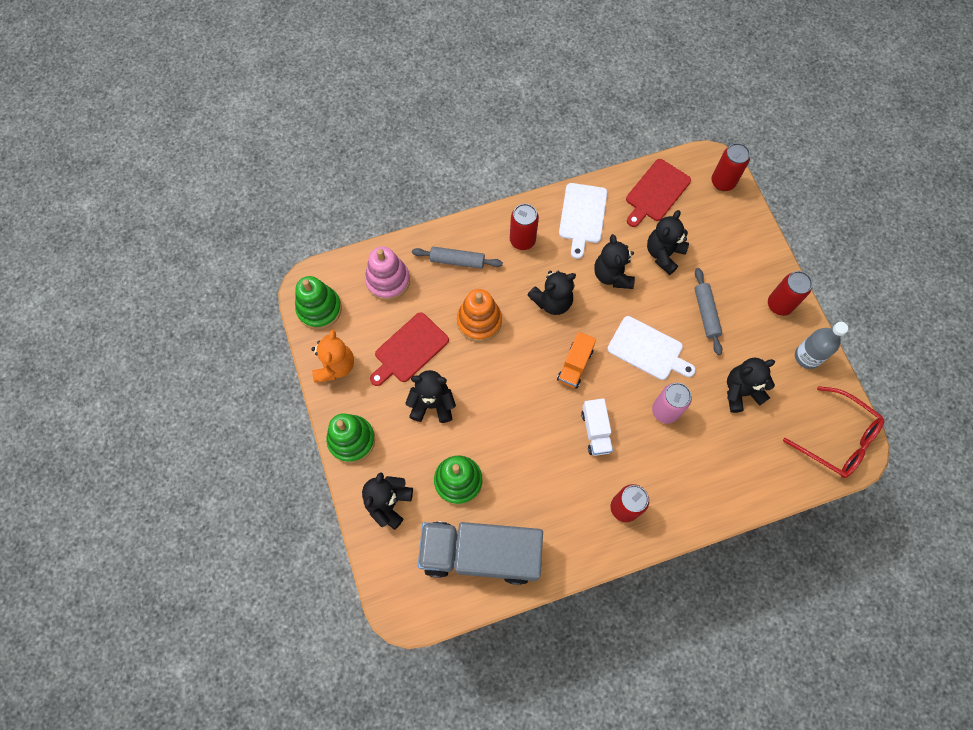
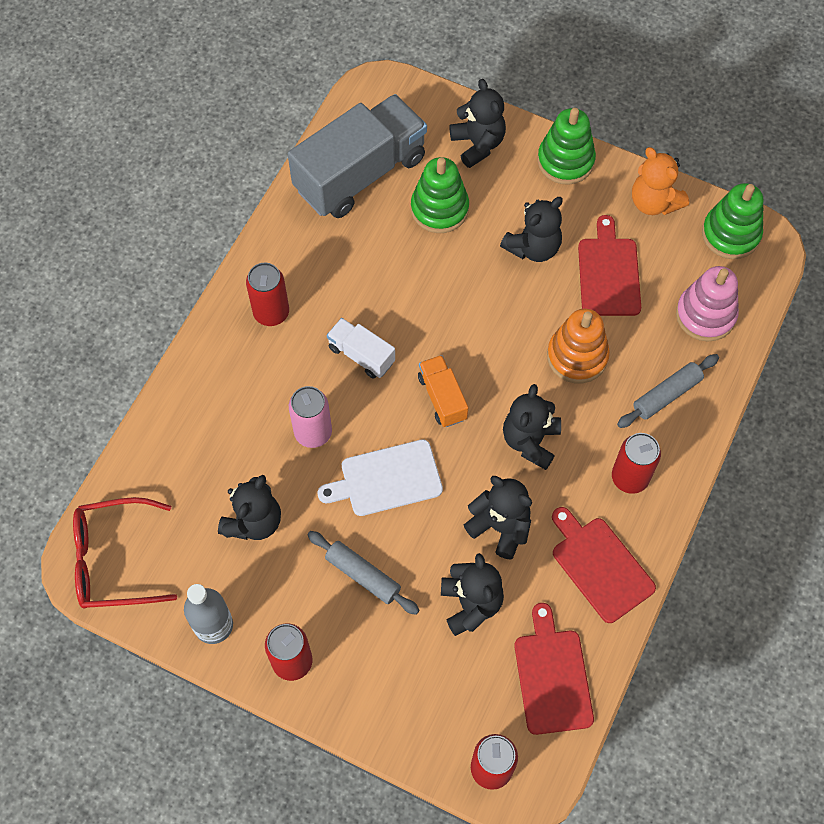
camera: 135 degrees right, 5 degrees down
white cutting board [559,183,607,259] -> red cutting board [552,507,656,623]

